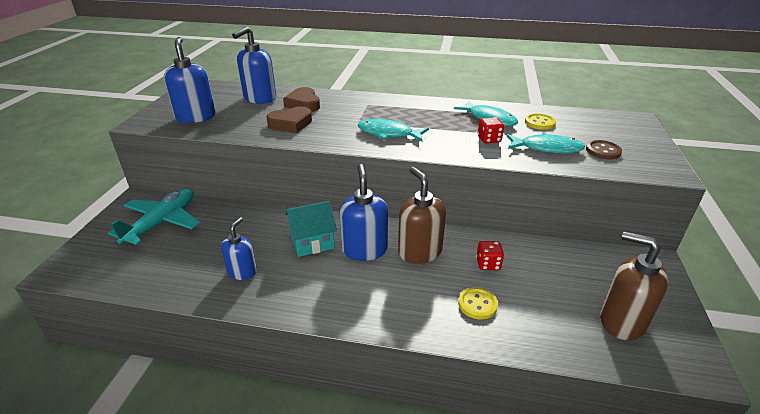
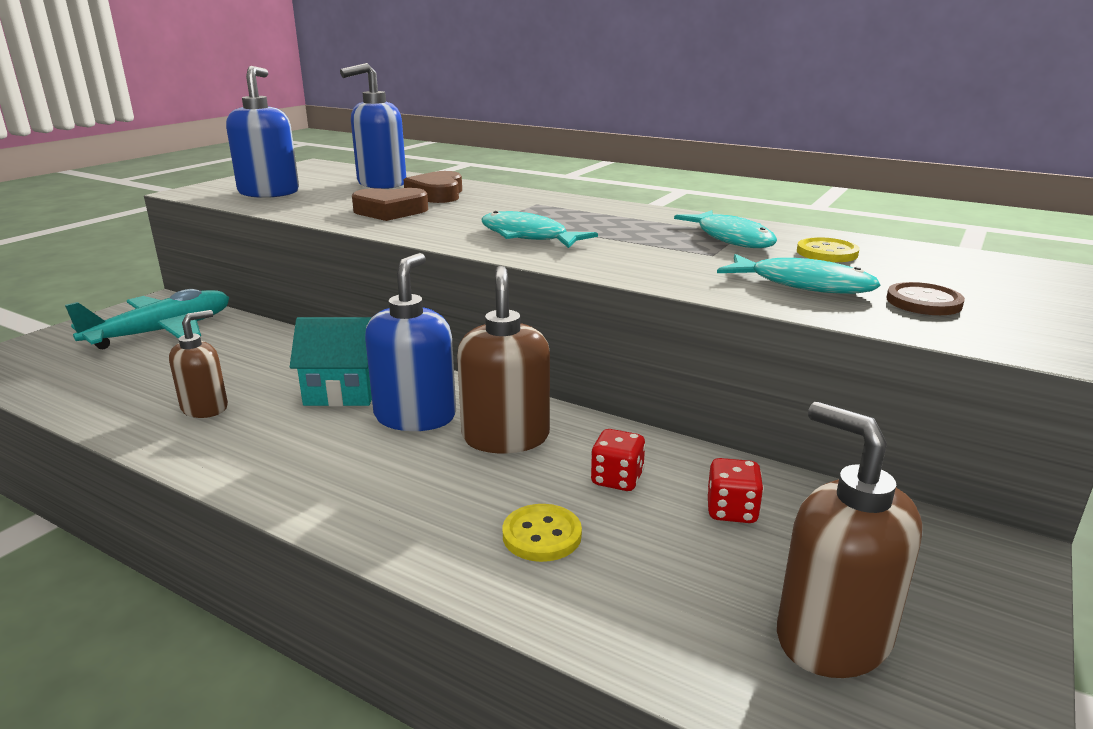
camera: 20 degrees right, 10 degrees down
blue soap dispenser [221,217,257,280] -> brown soap dispenser [169,310,228,418]
red dice [478,117,504,144] -> red dice moved to [707,458,764,523]

